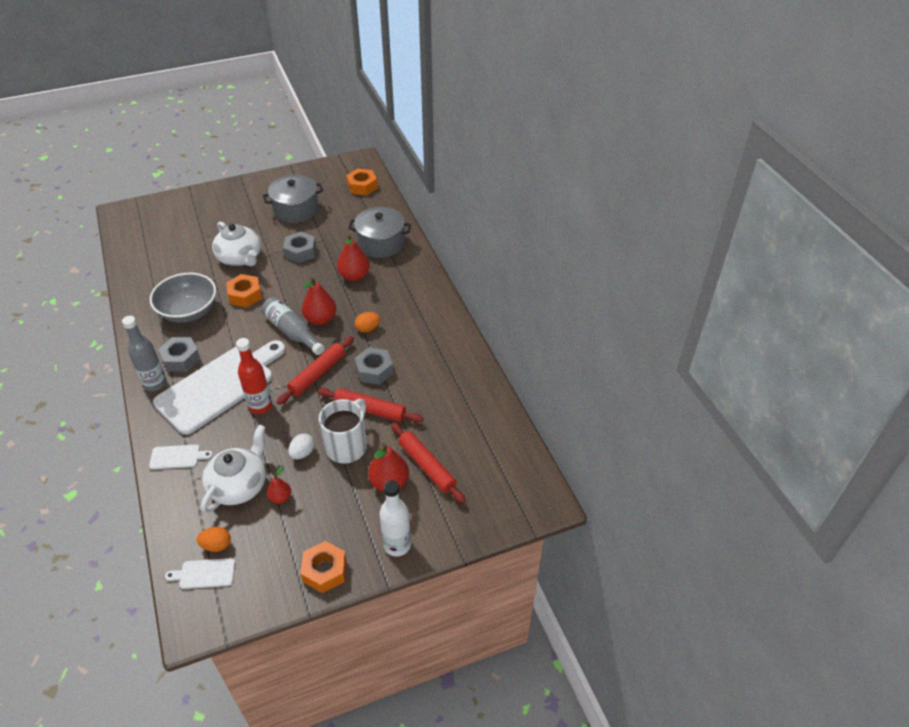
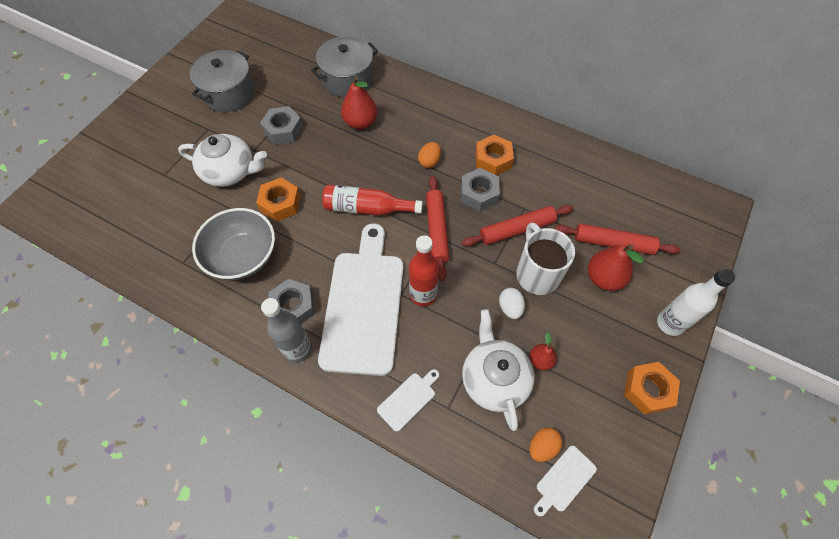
camera: 40 degrees left, 15 degrees up
grey bottle [261,297,324,355] -> red bottle [322,185,423,216]
red pear [302,277,336,325] -> none
orange nut [346,169,378,195] -> orange nut moved to [475,134,514,175]

